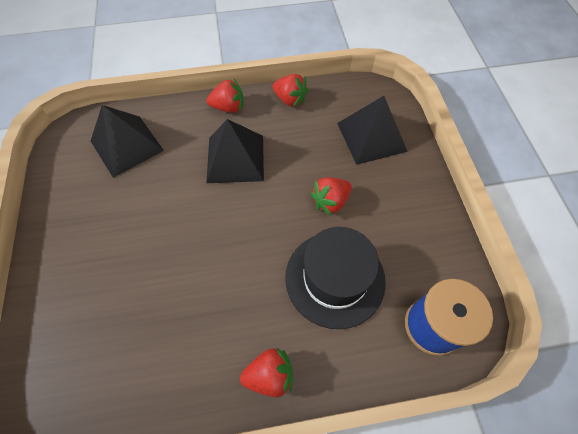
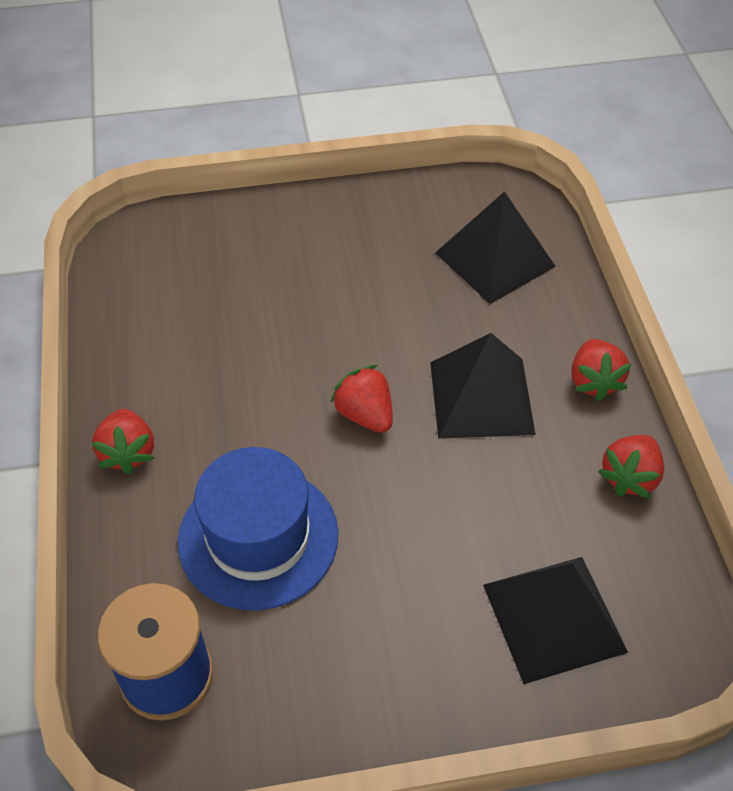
camera: 90 degrees right, 10 degrees down
black hat [285,227,386,329] -> blue hat [178,447,339,610]
red strawberry [310,177,352,216] -> red strawberry moved to [330,365,393,433]

